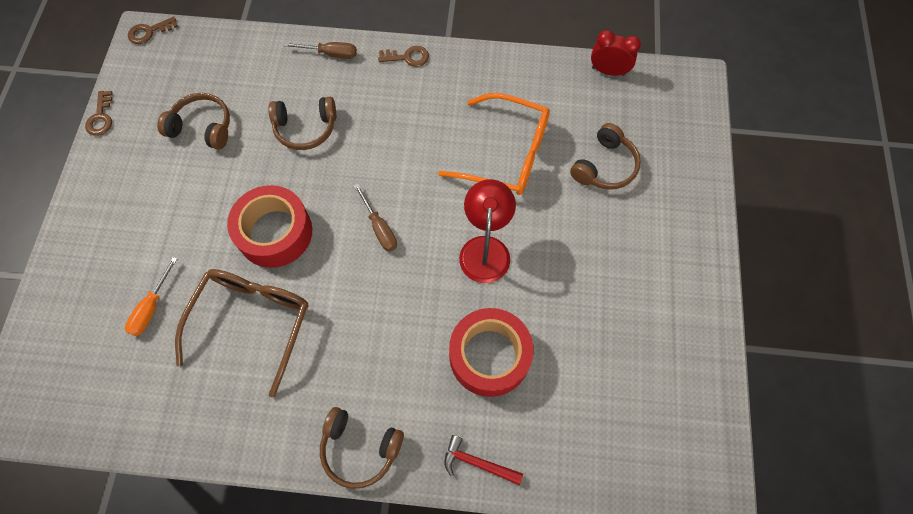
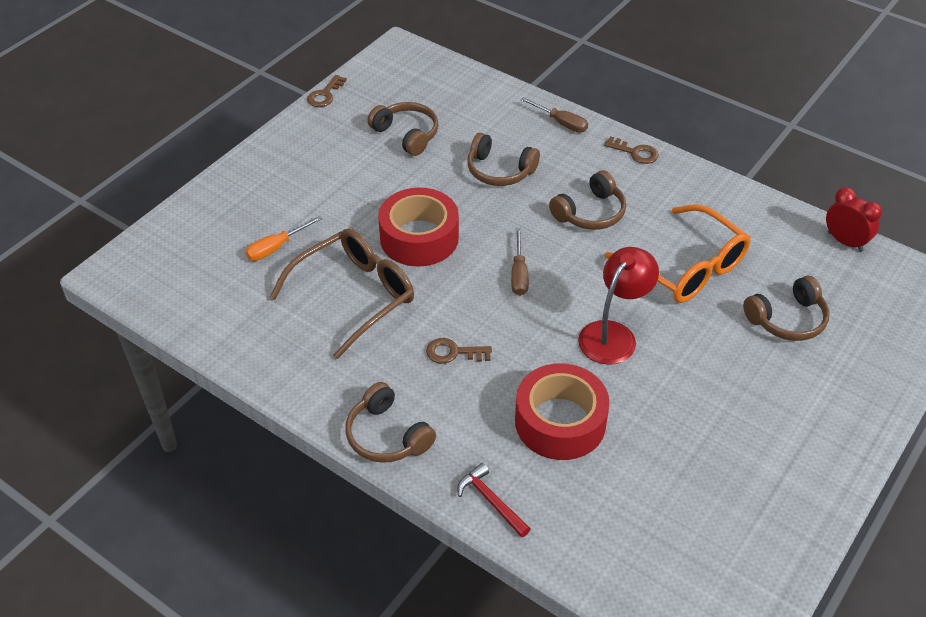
camera: 30 degrees right, 20 degrees down
brown key [128,16,178,44] -> brown key moved to [426,338,492,364]
none -> brown headphones [549,170,626,230]

